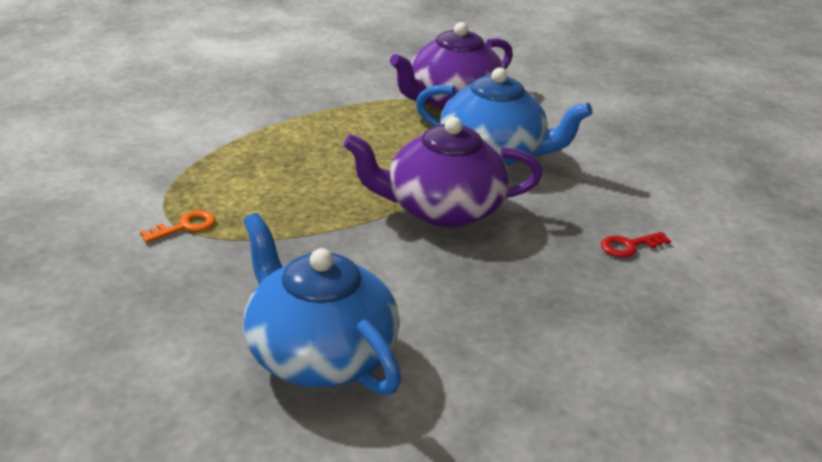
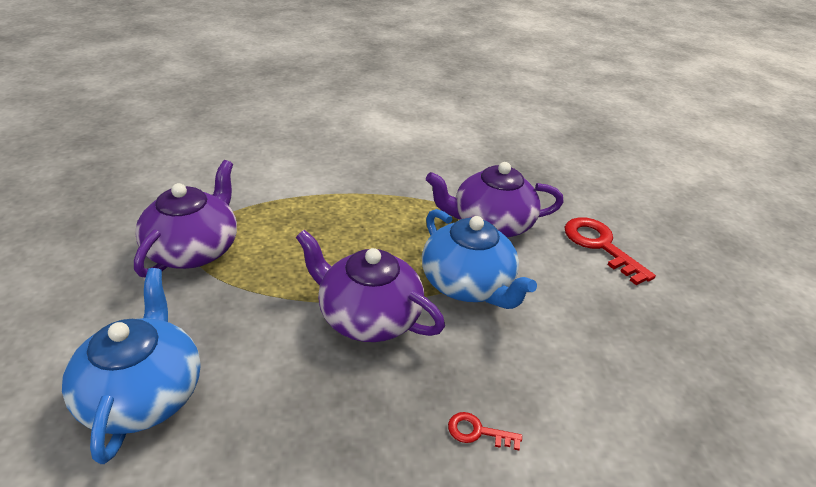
camera: 35 degrees right, 5 degrees up
orange key [140,210,215,243] -> purple teapot [134,160,237,277]
none -> red key [564,217,656,285]

